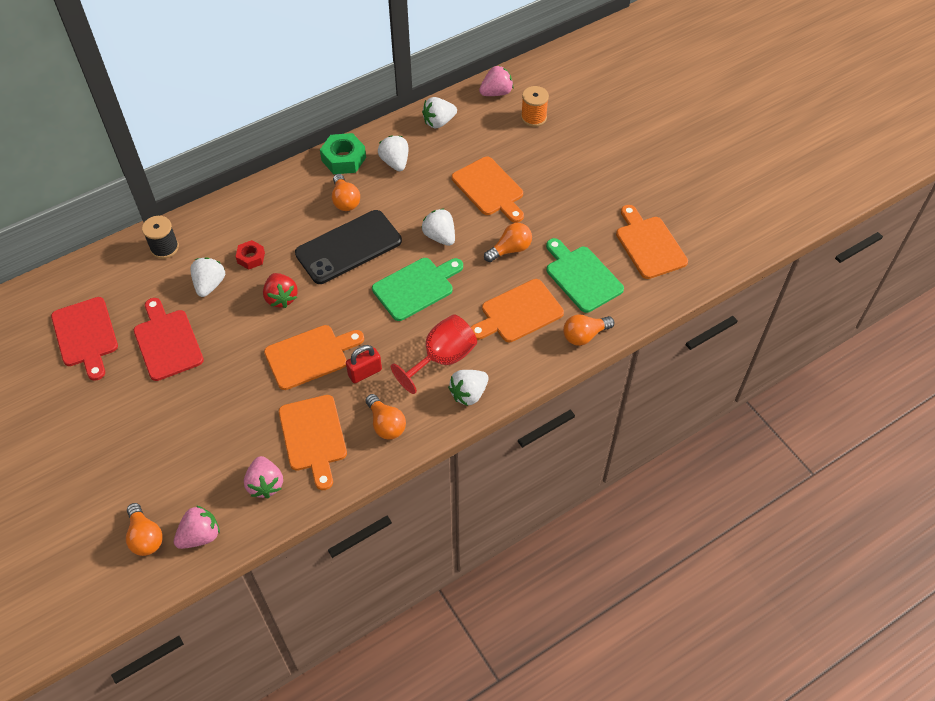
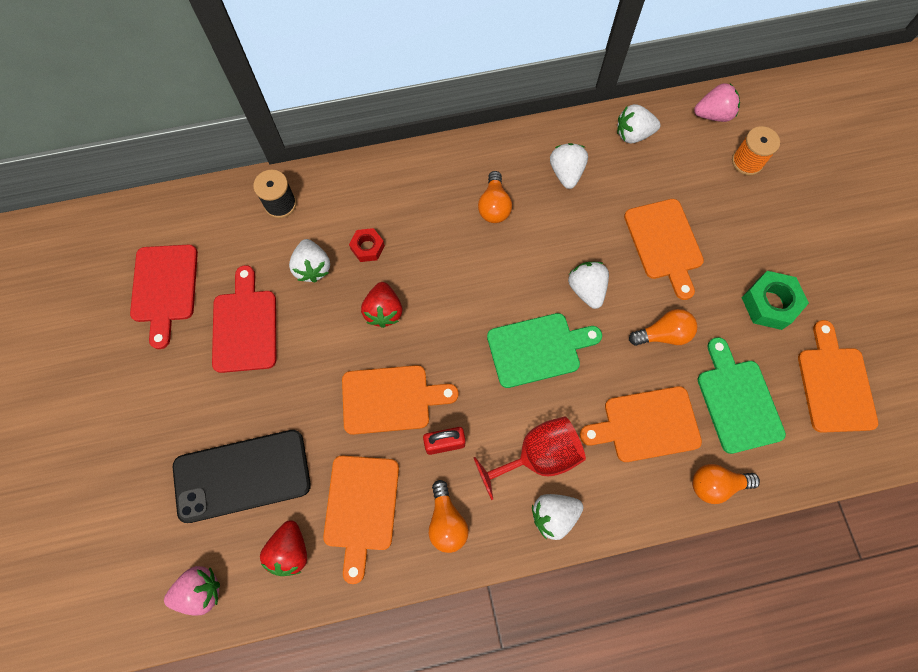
camera: 20 degrees right, 15 degrees up
orange light bulb [126,503,163,556] -> none
white strawberry [190,257,225,297] -> white strawberry turned 135 degrees clockwise [289,239,330,283]
pink strawberry [244,456,283,498] -> red strawberry [260,520,307,576]
black phone [295,210,402,284] -> black phone moved to [173,430,311,523]
green nut [320,133,366,174] -> green nut moved to [742,271,809,330]

